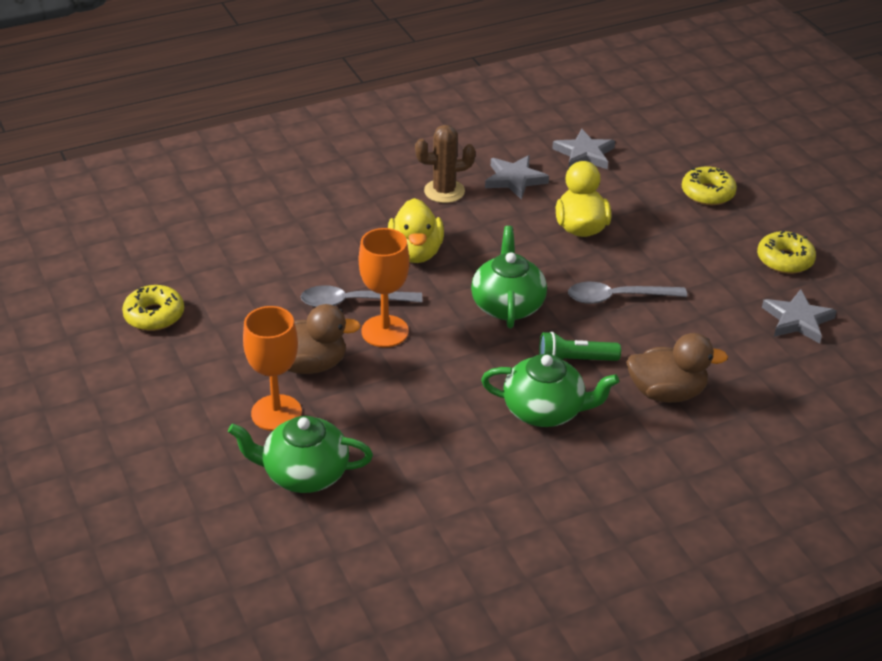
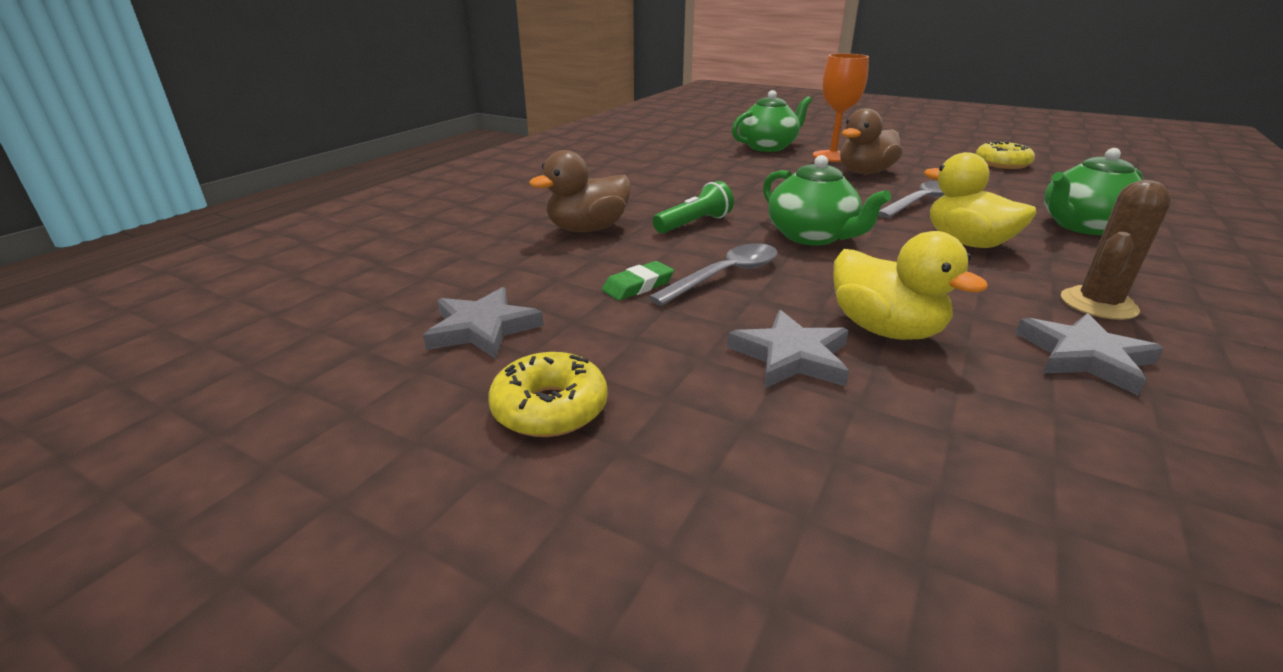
camera: 145 degrees right, 10 degrees down
orange goblet [359,228,410,347] -> none
green teapot [481,354,619,427] -> green teapot moved to [1044,148,1143,235]
grey star [552,129,615,169] -> grey star moved to [727,310,849,388]
yellow donut [682,166,737,205] -> none
none -> green eraser [602,261,674,300]

